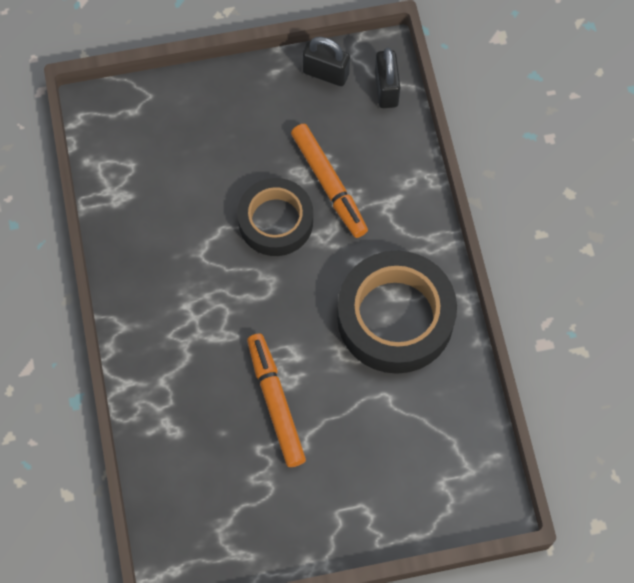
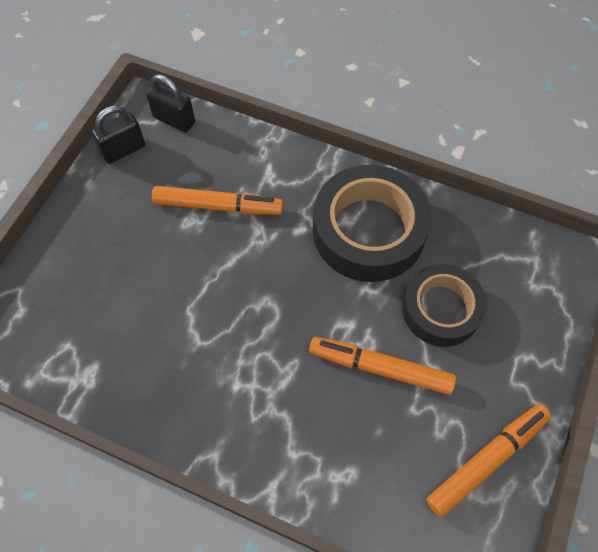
camera: 55 degrees left, 5 degrees down
black tape [237,178,313,256] -> black tape moved to [402,264,487,347]
none -> orange marker [427,404,551,517]

